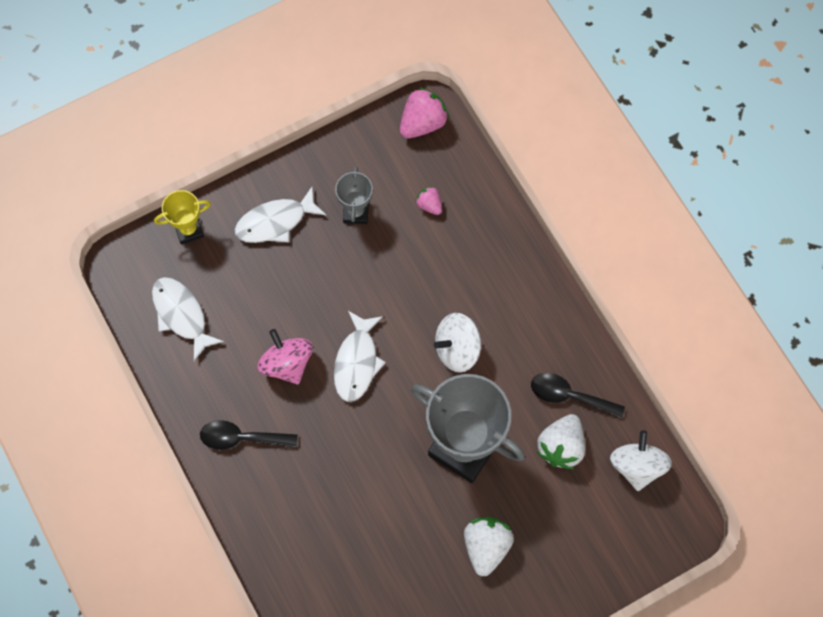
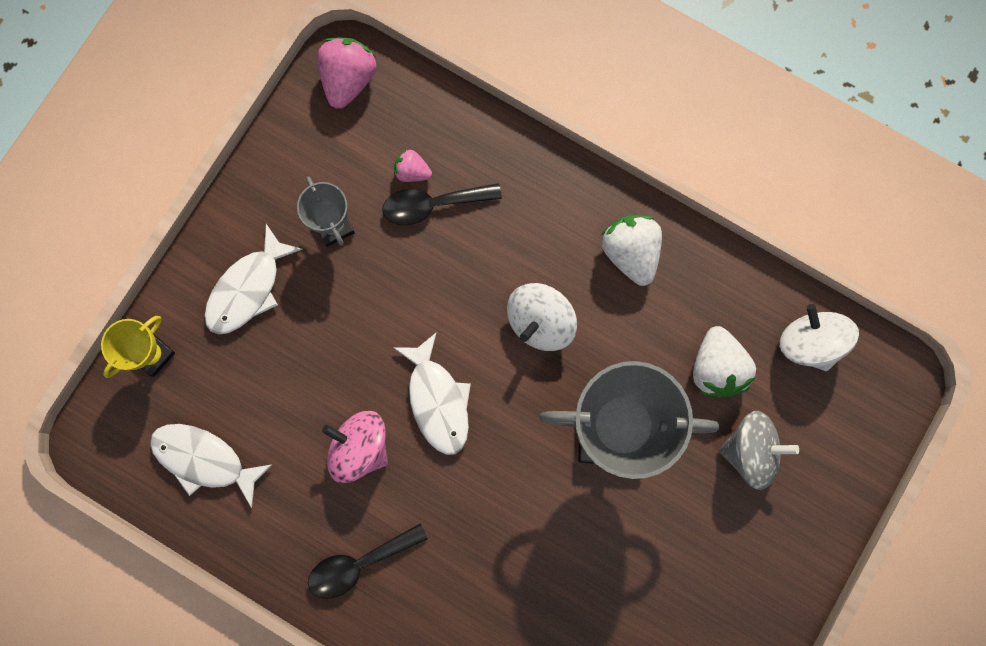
camera: 30 degrees left, 10 degrees up
white strawberry [464,517,514,576] -> white strawberry moved to [601,215,662,286]
black spoon [531,373,625,419] -> black spoon moved to [382,183,502,225]
none -> grey spinning top [719,411,799,490]

